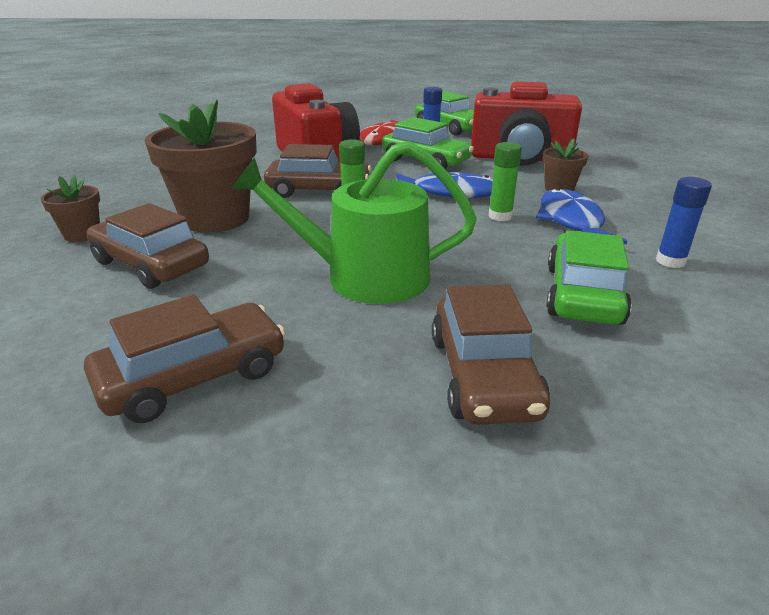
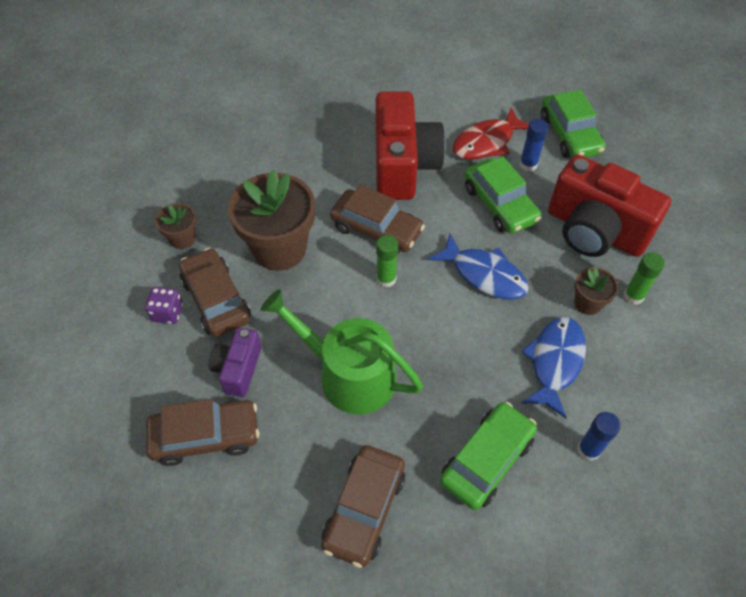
camera: 25 degrees right, 25 degrees up
green glue stick [489,142,522,221] -> green glue stick moved to [624,252,665,305]
none -> purple dice [145,287,183,324]
none -> purple camera [209,328,261,397]

